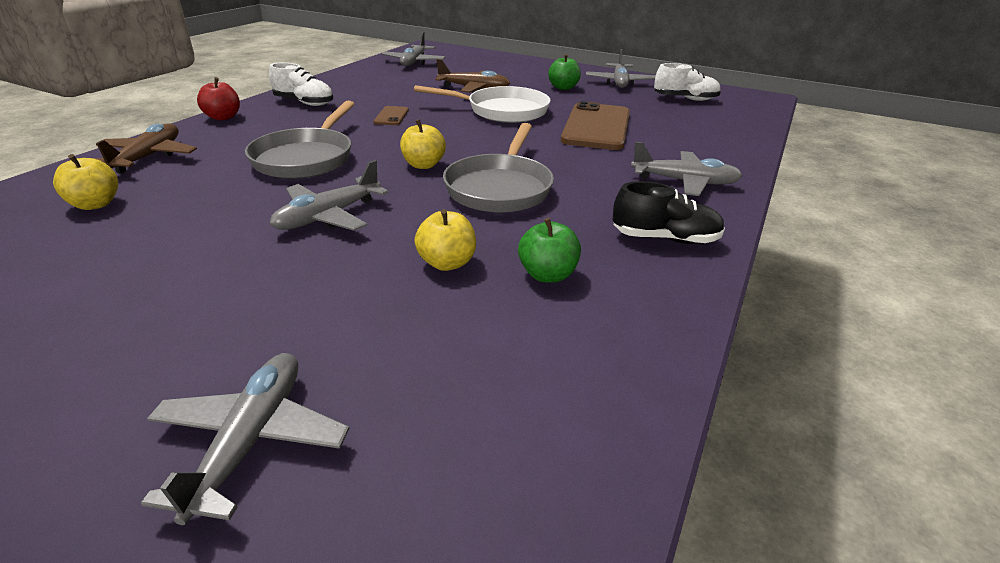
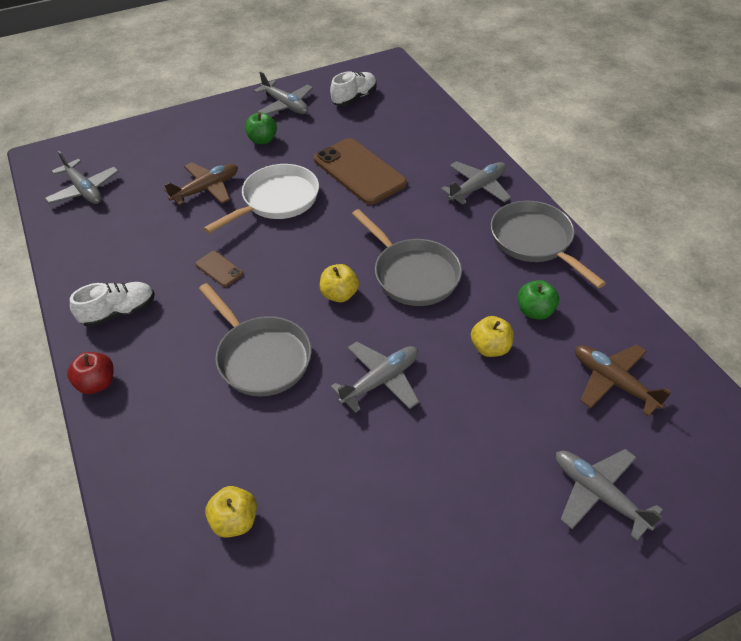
camera: 50 degrees left, 15 degrees up
brown plane [94,123,197,174] -> brown plane moved to [575,344,671,417]
grey plane [270,160,389,231] -> grey plane turned 120 degrees counterclockwise [331,342,419,413]
black shoe [613,181,725,244] -> grey pan [491,201,606,288]

